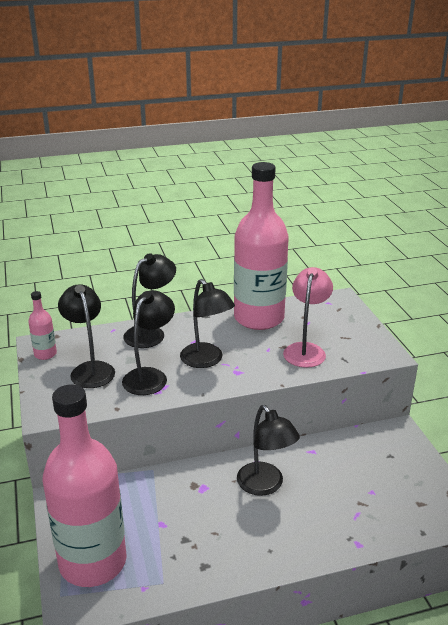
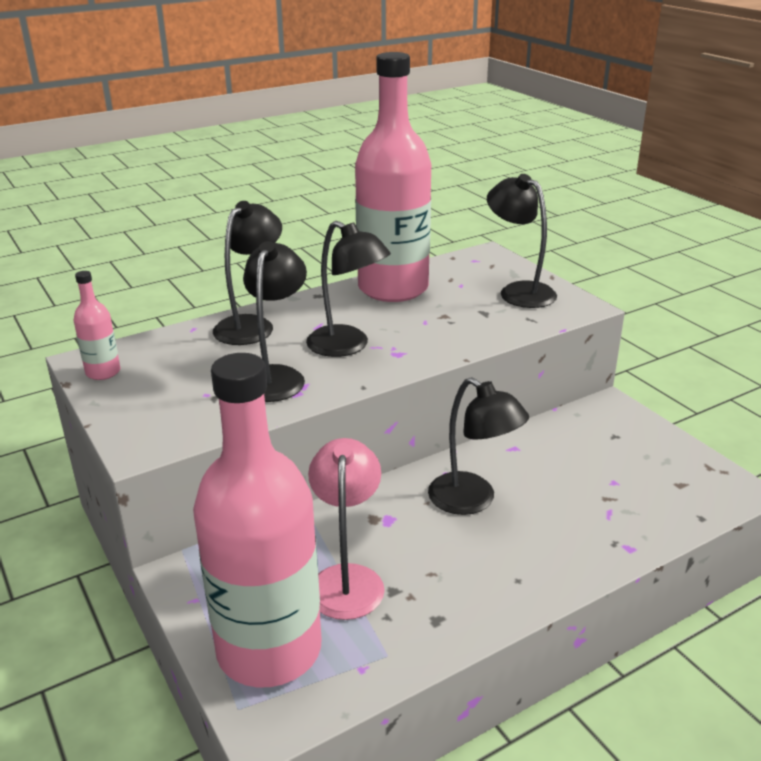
camera: 15 degrees left, 0 degrees up
black lamp [58,284,115,388] -> black lamp moved to [487,174,557,308]
pink lamp [283,267,333,368] -> pink lamp moved to [308,438,385,620]

